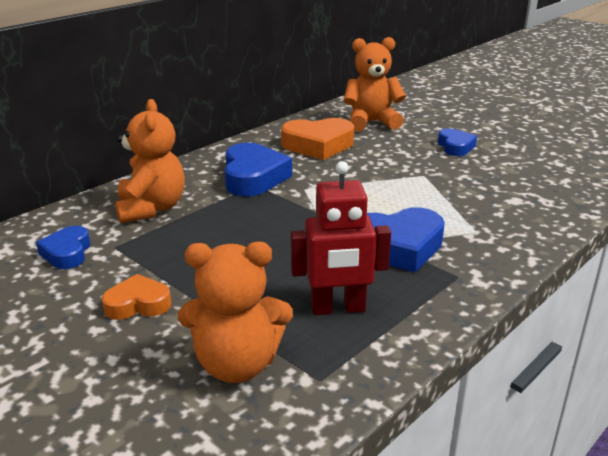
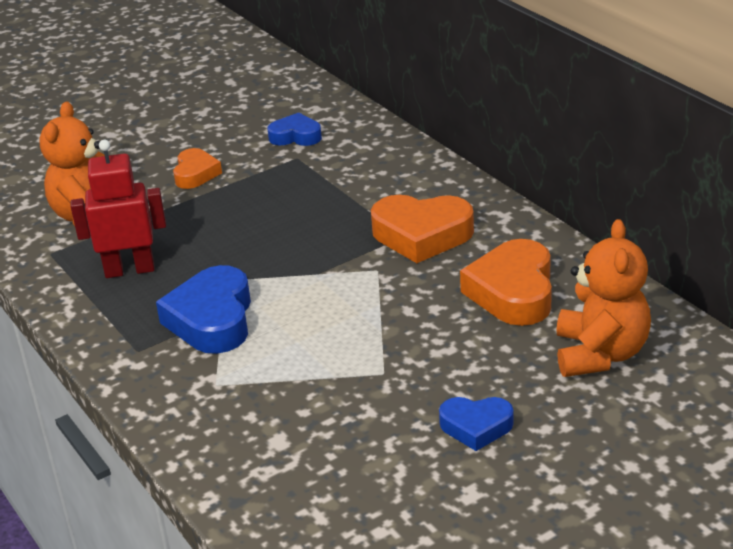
camera: 105 degrees right, 5 degrees up
orange teddy bear [115,99,185,223] -> none
blue heart [225,143,292,196] -> orange heart [371,195,474,263]
red robot [291,161,391,315] -> red robot turned 75 degrees clockwise [70,140,166,278]

